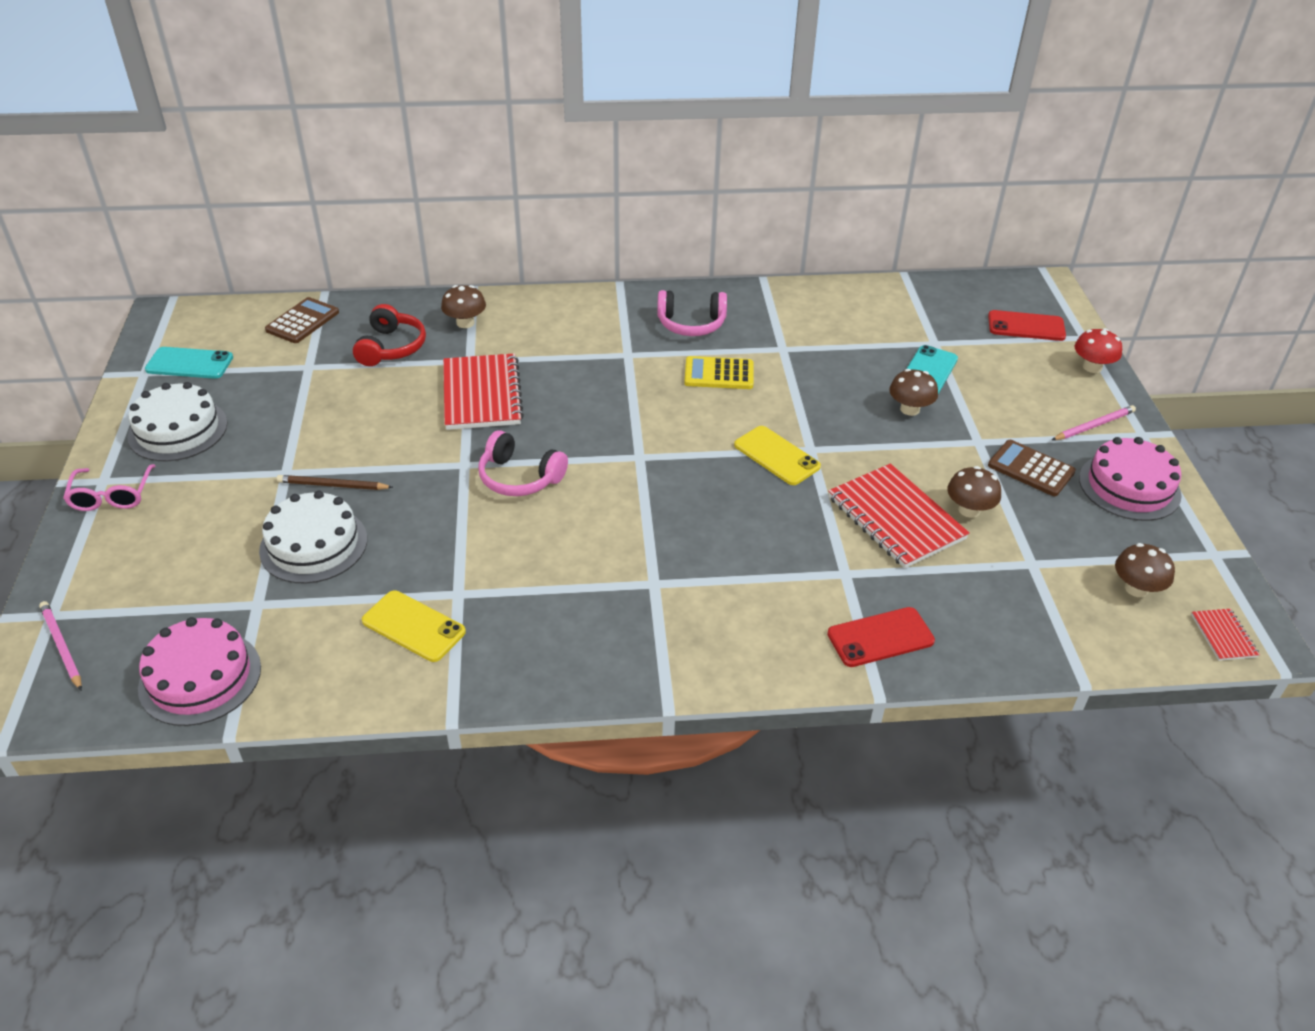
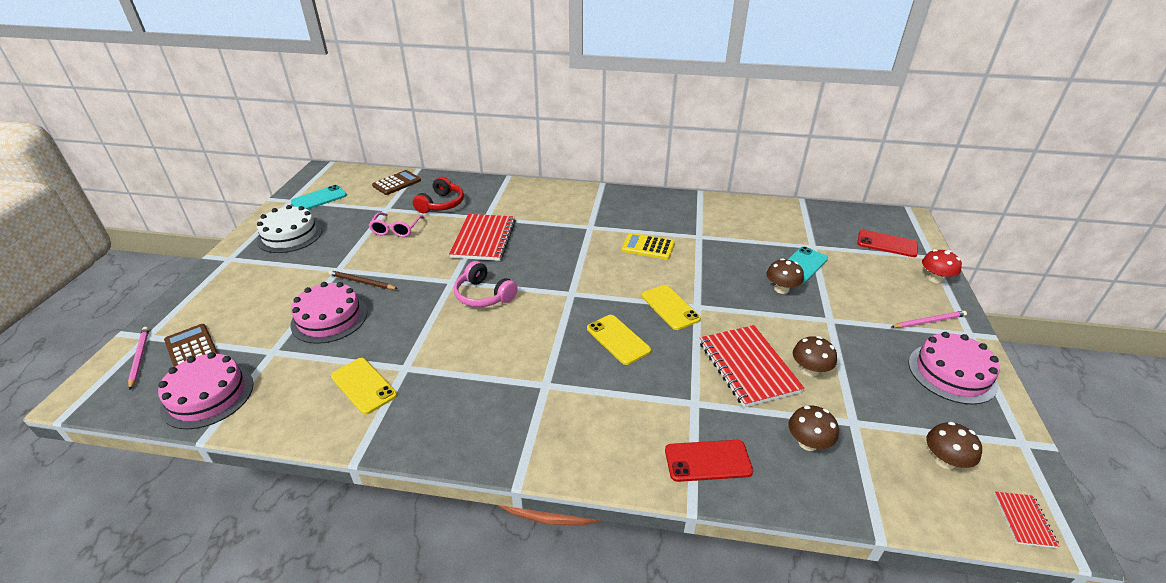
camera: 15 degrees right, 5 degrees down
pink glasses [63,464,155,511] -> pink glasses moved to [369,212,424,237]
turquoise phone [145,347,233,379] -> turquoise phone turned 60 degrees counterclockwise [291,185,347,210]
white cake [259,491,367,583] -> pink cake [290,282,367,344]
brown mushroom [441,285,486,328] -> brown mushroom moved to [789,405,839,451]
pink headphones [657,290,727,336] -> none
brown calculator [988,440,1076,496] -> brown calculator moved to [164,324,218,367]
none -> yellow phone [587,315,651,365]

